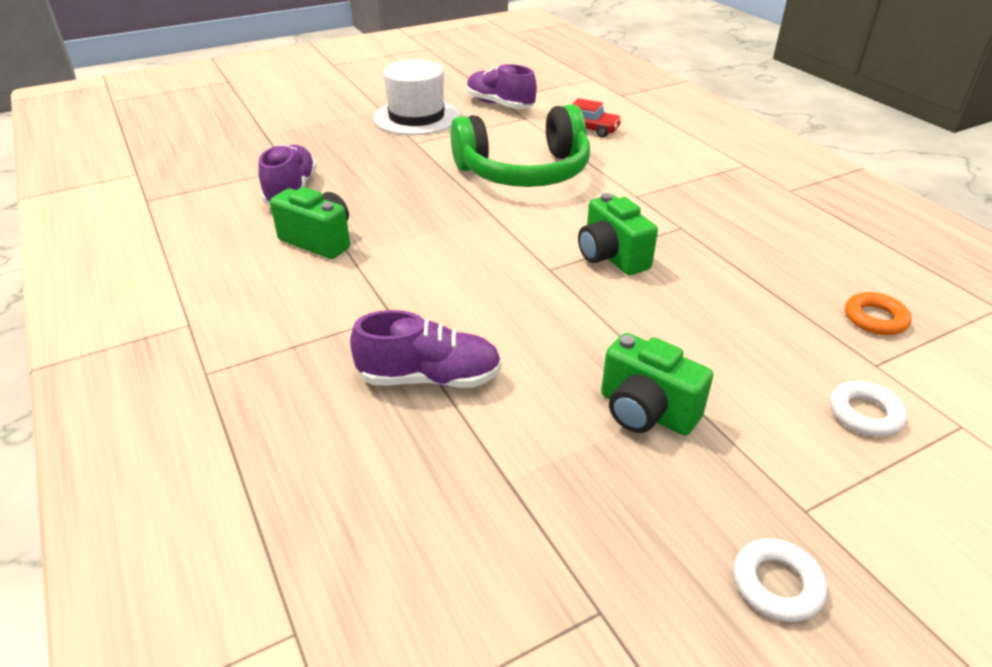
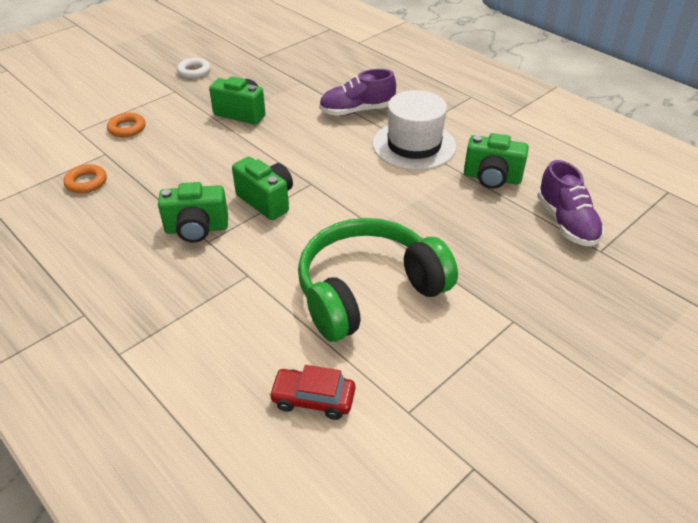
camera: 165 degrees right, 5 degrees up
white hat [373,60,460,135] -> white hat moved to [373,90,456,170]
purple shoe [467,64,537,109] -> none
white ring [830,381,907,437] -> orange ring [107,113,145,137]
none -> green camera [158,182,228,242]

